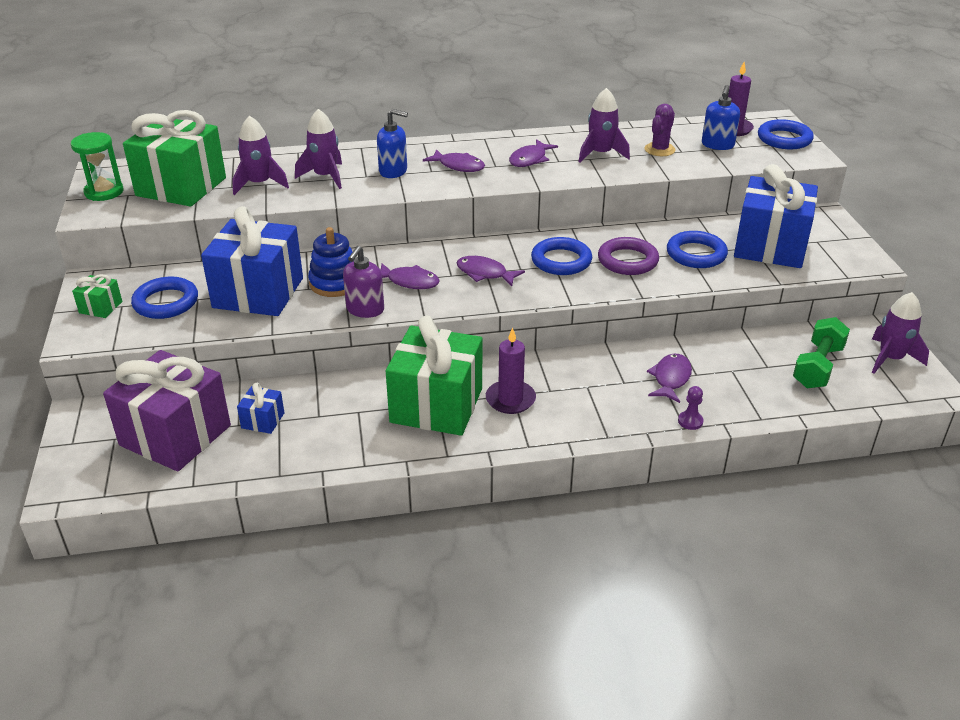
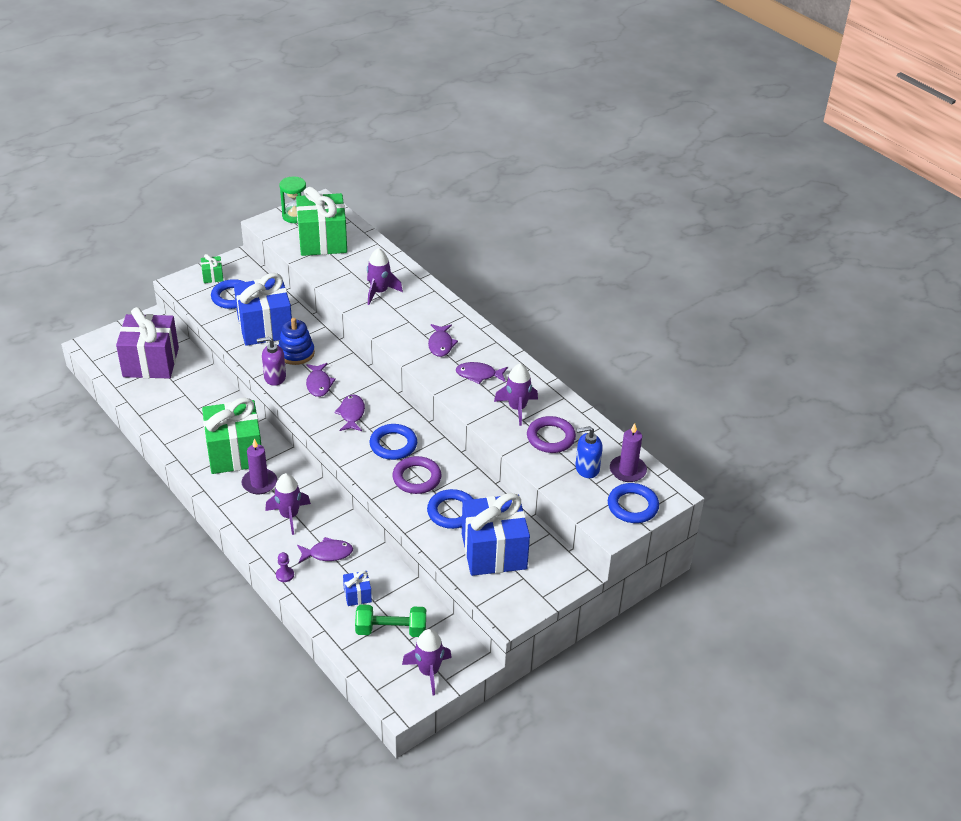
camera: 60 degrees right, 5 degrees up
purple rocket [232,116,289,195] -> purple rocket moved to [265,473,311,535]
blue gift [237,383,284,434] -> blue gift moved to [343,571,372,606]
blue soap dispenser [377,109,408,178] -> none
purple cactus [645,104,676,156] -> purple ring [527,416,576,453]

